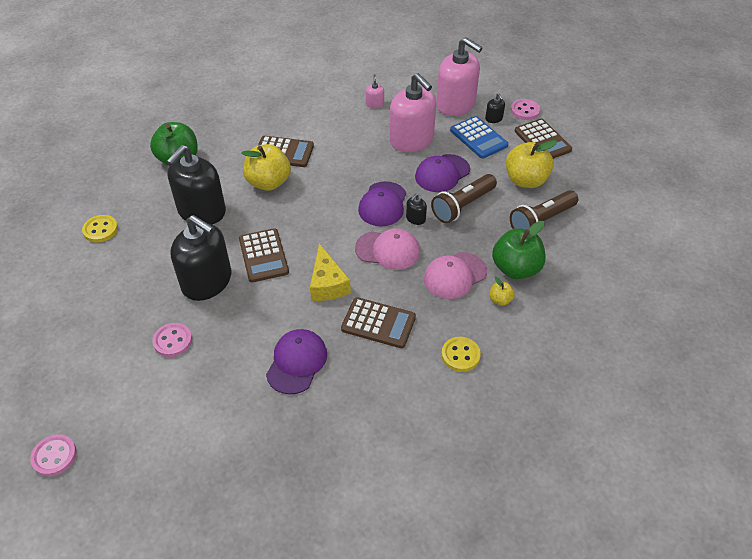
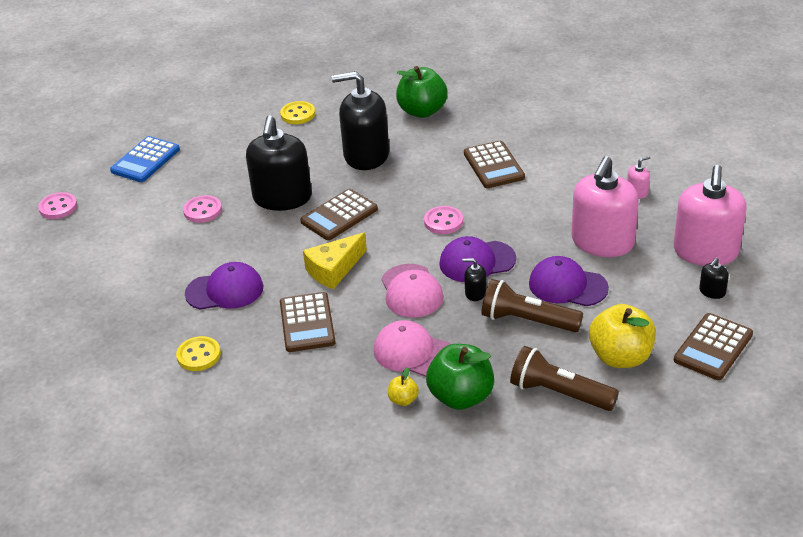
camera: 65 degrees right, 10 degrees down
yellow apple [241,144,291,191] -> none
yellow button [441,337,481,372] -> yellow button moved to [176,336,221,371]
blue calculator [450,116,508,159] -> blue calculator moved to [110,136,180,182]
pink button [511,99,540,120] -> pink button moved to [424,206,463,234]

